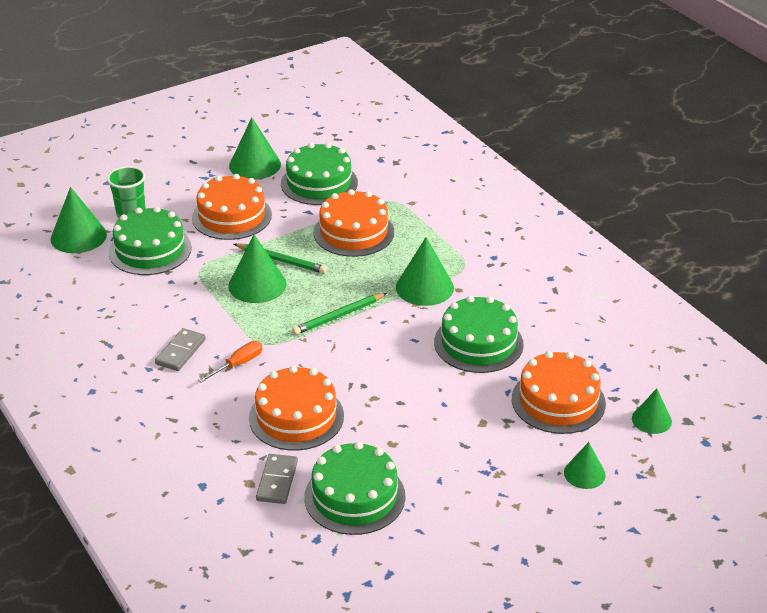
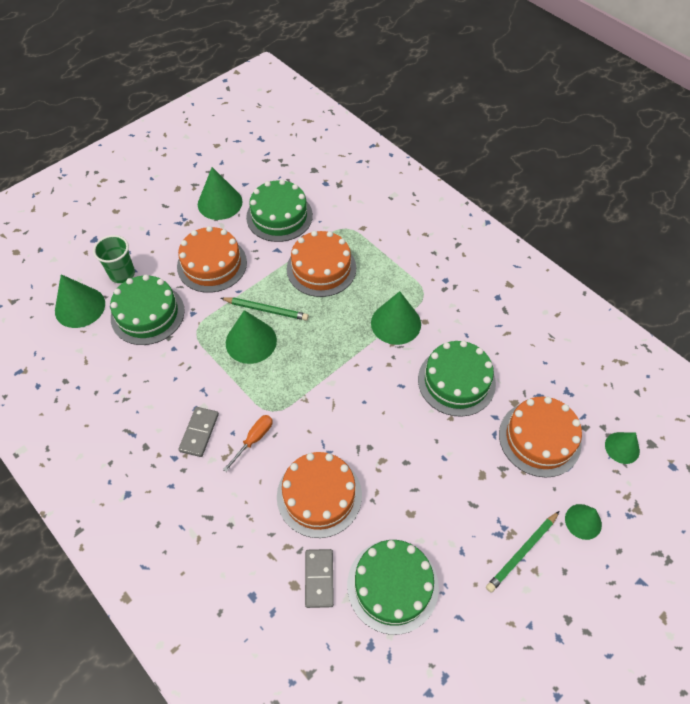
camera: 10 degrees left, 20 degrees up
green pencil [292,293,387,335] -> green pencil moved to [486,511,559,593]

